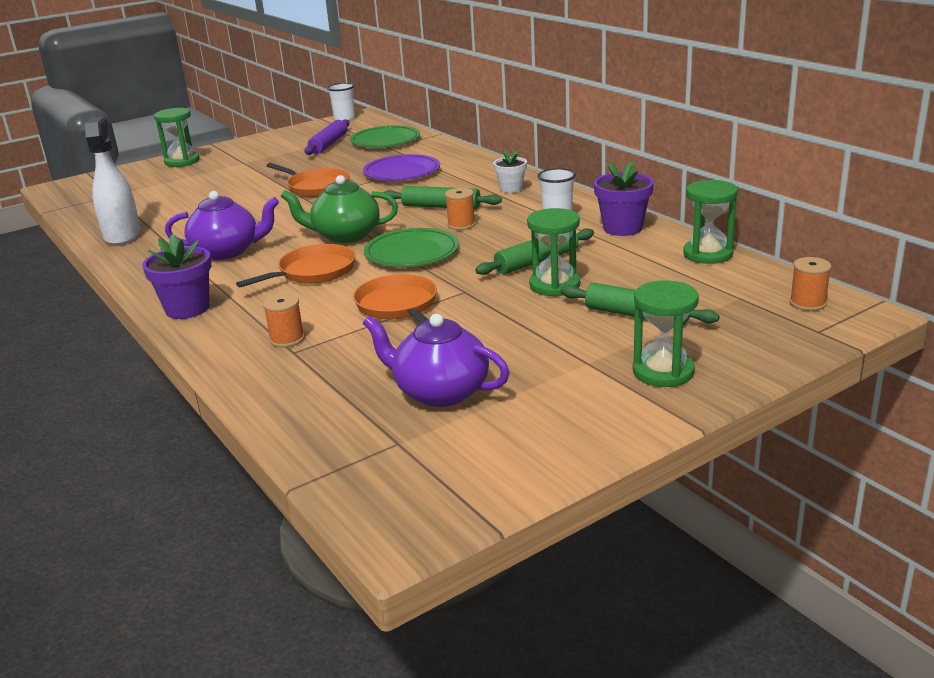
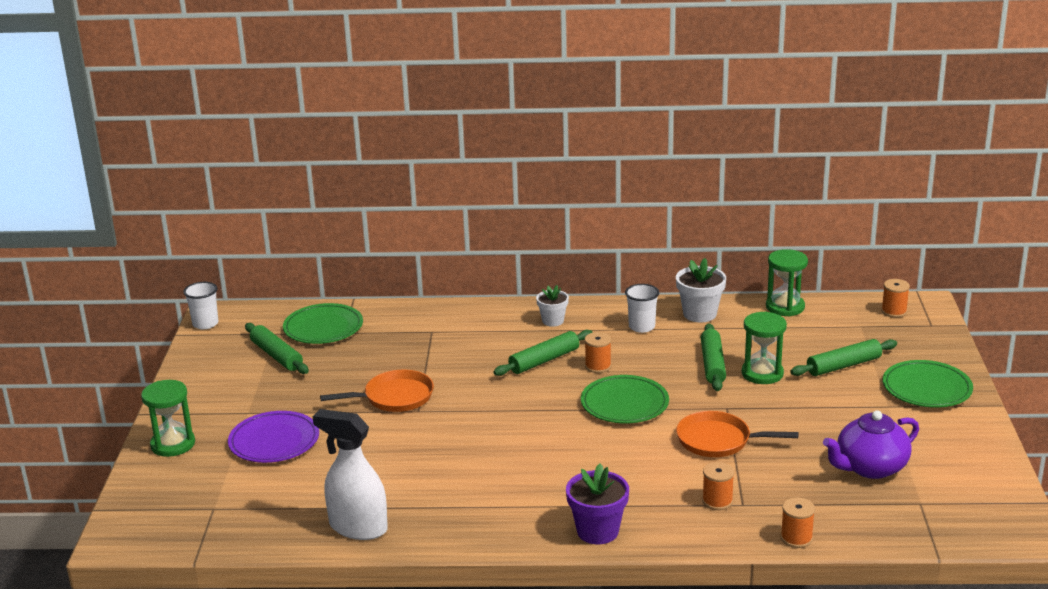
camera: 55 degrees left, 0 degrees up
purple teapot [165,191,279,260] -> none
orange pan [236,244,356,288] -> none
green teapot [281,175,398,243] -> none
purple rolling pin [305,119,349,155] -> green rolling pin [245,323,309,374]
purple plate [363,154,440,181] -> purple plate moved to [228,411,319,463]
purple flower pot [594,161,654,236] -> white flower pot [676,258,726,322]
green hourglass [633,280,699,387] -> green plate [883,360,973,408]
none -> orange spool [780,497,815,548]

